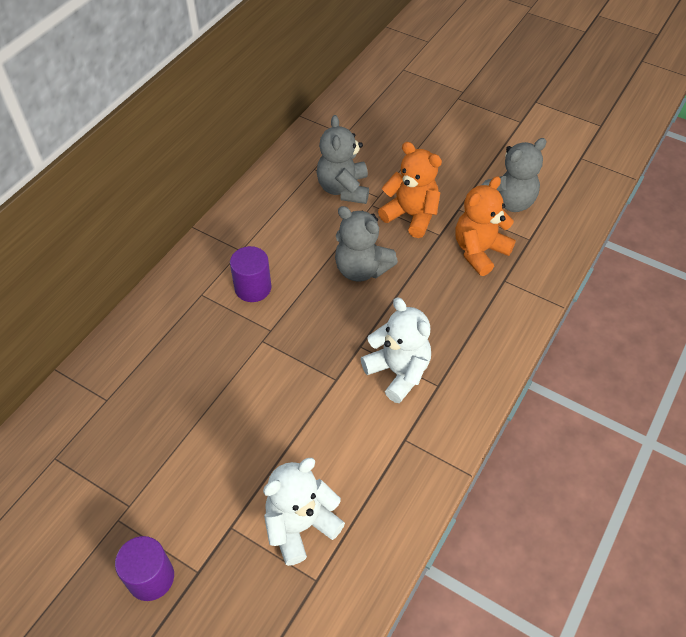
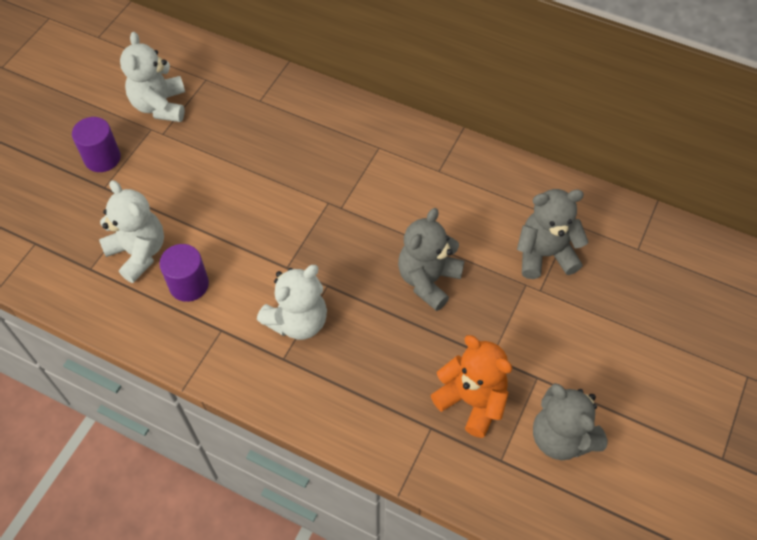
camera: 85 degrees right, 5 degrees up
purple cylinder [230,246,272,302] -> purple cylinder moved to [159,244,209,302]
orange teddy bear [378,142,442,238] -> none
none -> white teddy bear [120,32,185,122]

